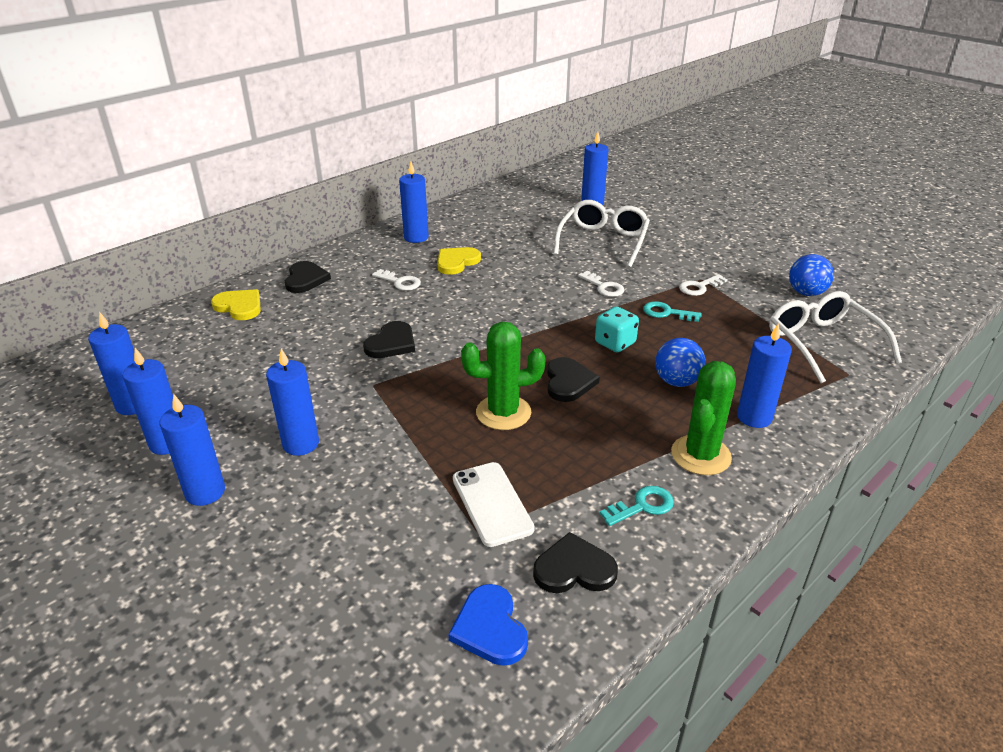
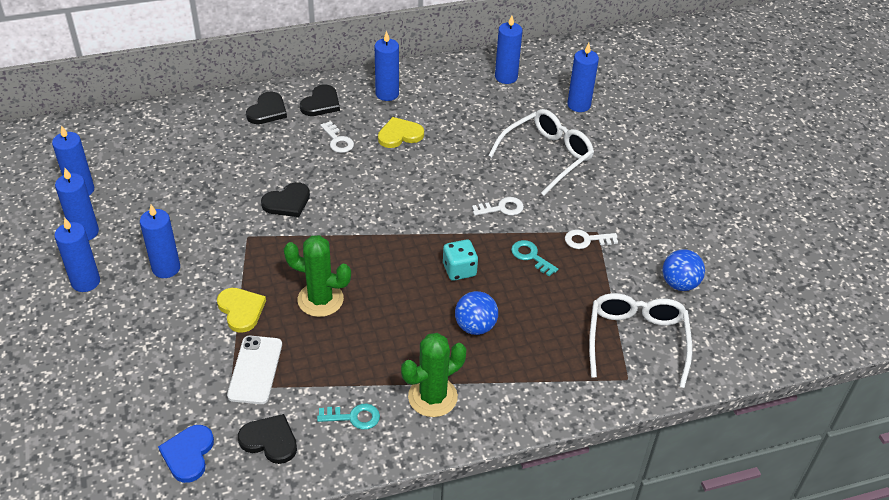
camera: 25 degrees right, 10 degrees up
yellow heart [211,289,261,320] -> yellow heart moved to [217,288,266,333]
black heart [547,357,600,402] -> black heart moved to [300,85,340,116]
white key [578,271,624,297] -> white key turned 90 degrees counterclockwise [472,197,524,216]
blue candle [737,323,792,428] -> blue candle moved to [495,15,523,84]

